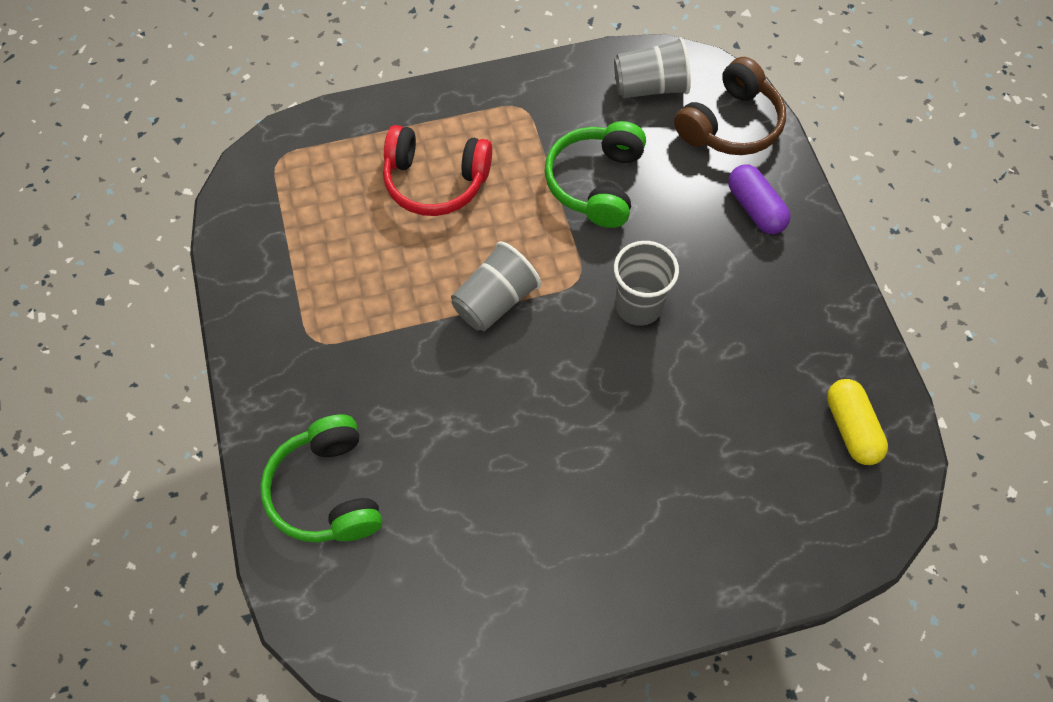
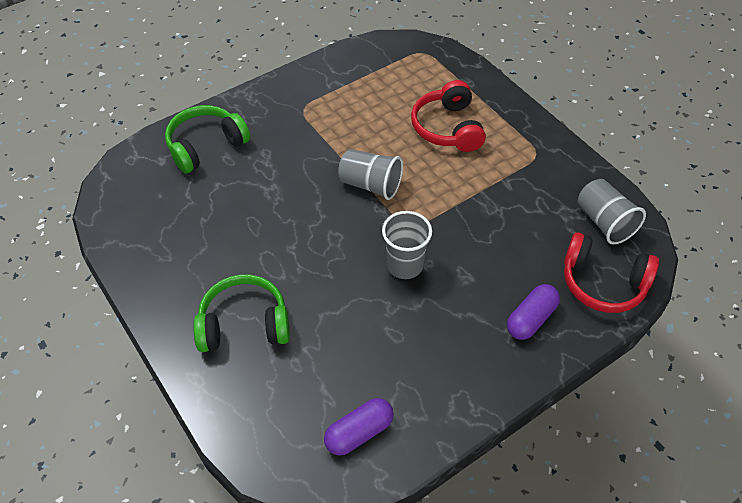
camera: 70 degrees right, 10 degrees down
green headphones [544,121,646,228] -> green headphones moved to [193,274,290,352]
brown headphones [674,57,786,155] -> red headphones [564,232,659,313]
yellow capsule [827,379,888,465] -> purple capsule [324,398,394,455]

